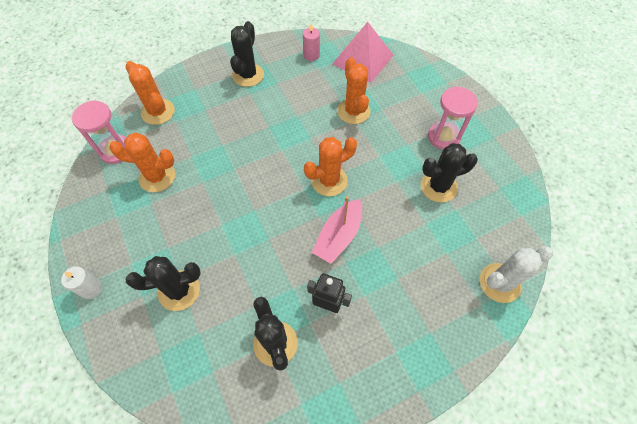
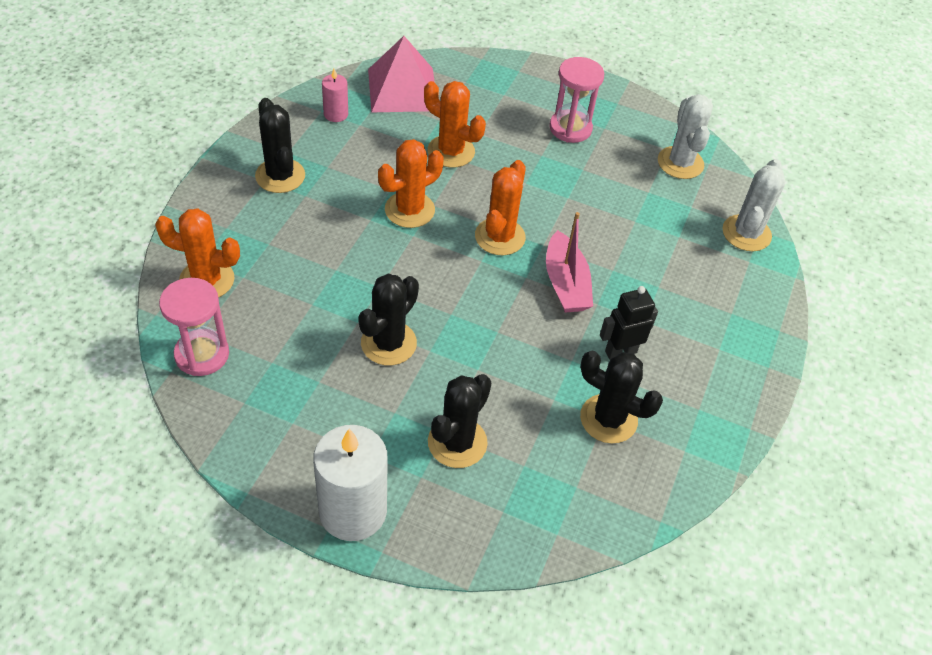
camera: 45 degrees left, 10 degrees down
white candle [61,266,102,299] -> white candle [313,425,388,541], size x2.03
orange cactus [109,133,175,192] -> orange cactus moved to [378,139,443,228]
black cactus [421,143,478,203] -> black cactus moved to [358,274,419,365]
none -> white cactus [658,94,713,179]

